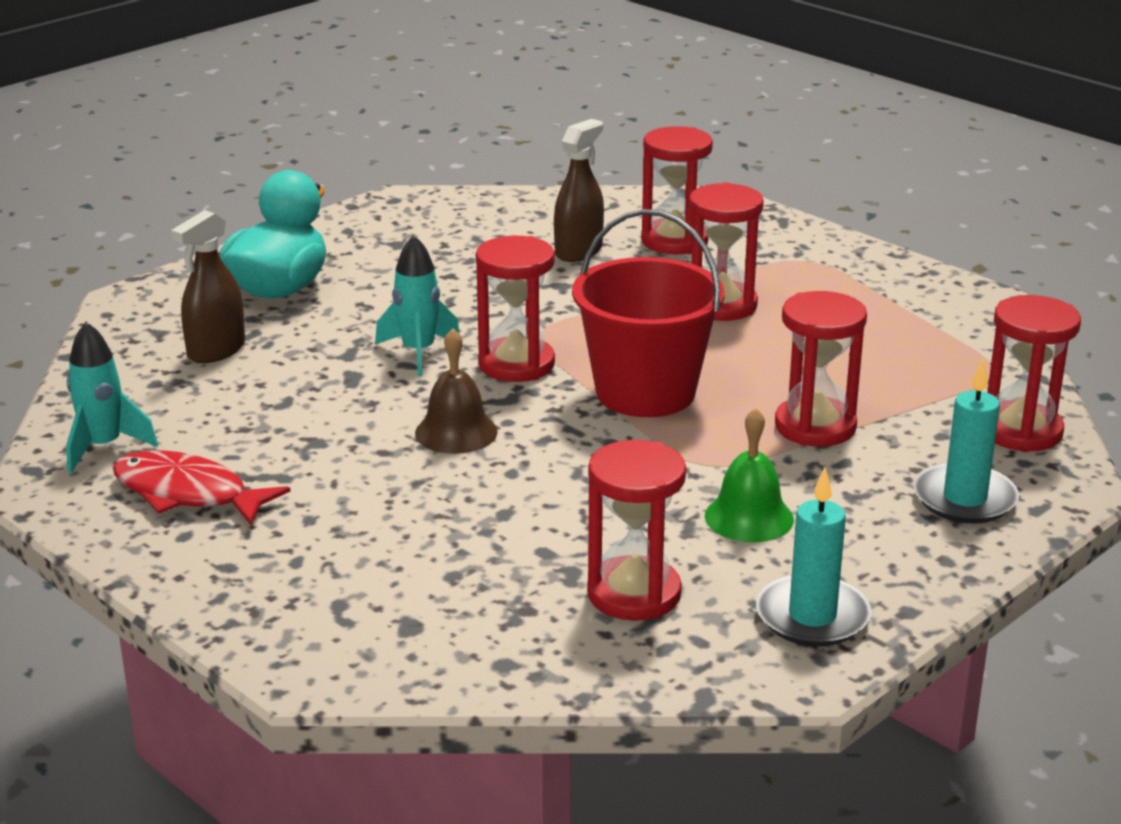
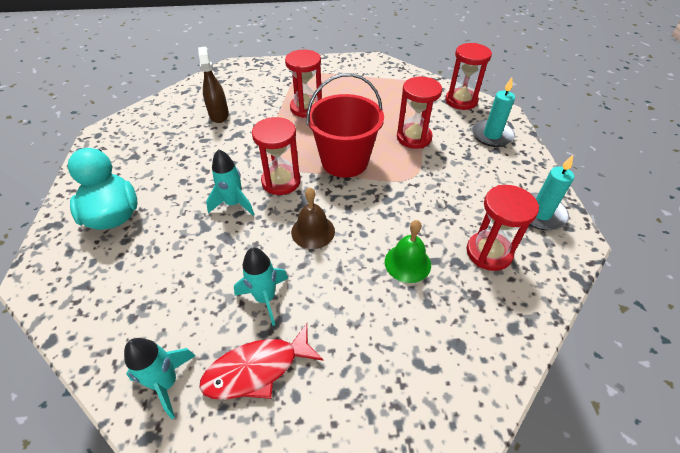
camera: 50 degrees left, 20 degrees up
brown spray bottle [171,210,245,363] -> none
red hourglass [641,126,713,254] -> none
green bell [705,408,794,542] -> green bell moved to [385,220,431,283]
none -> turquoise rocket [234,247,288,326]

